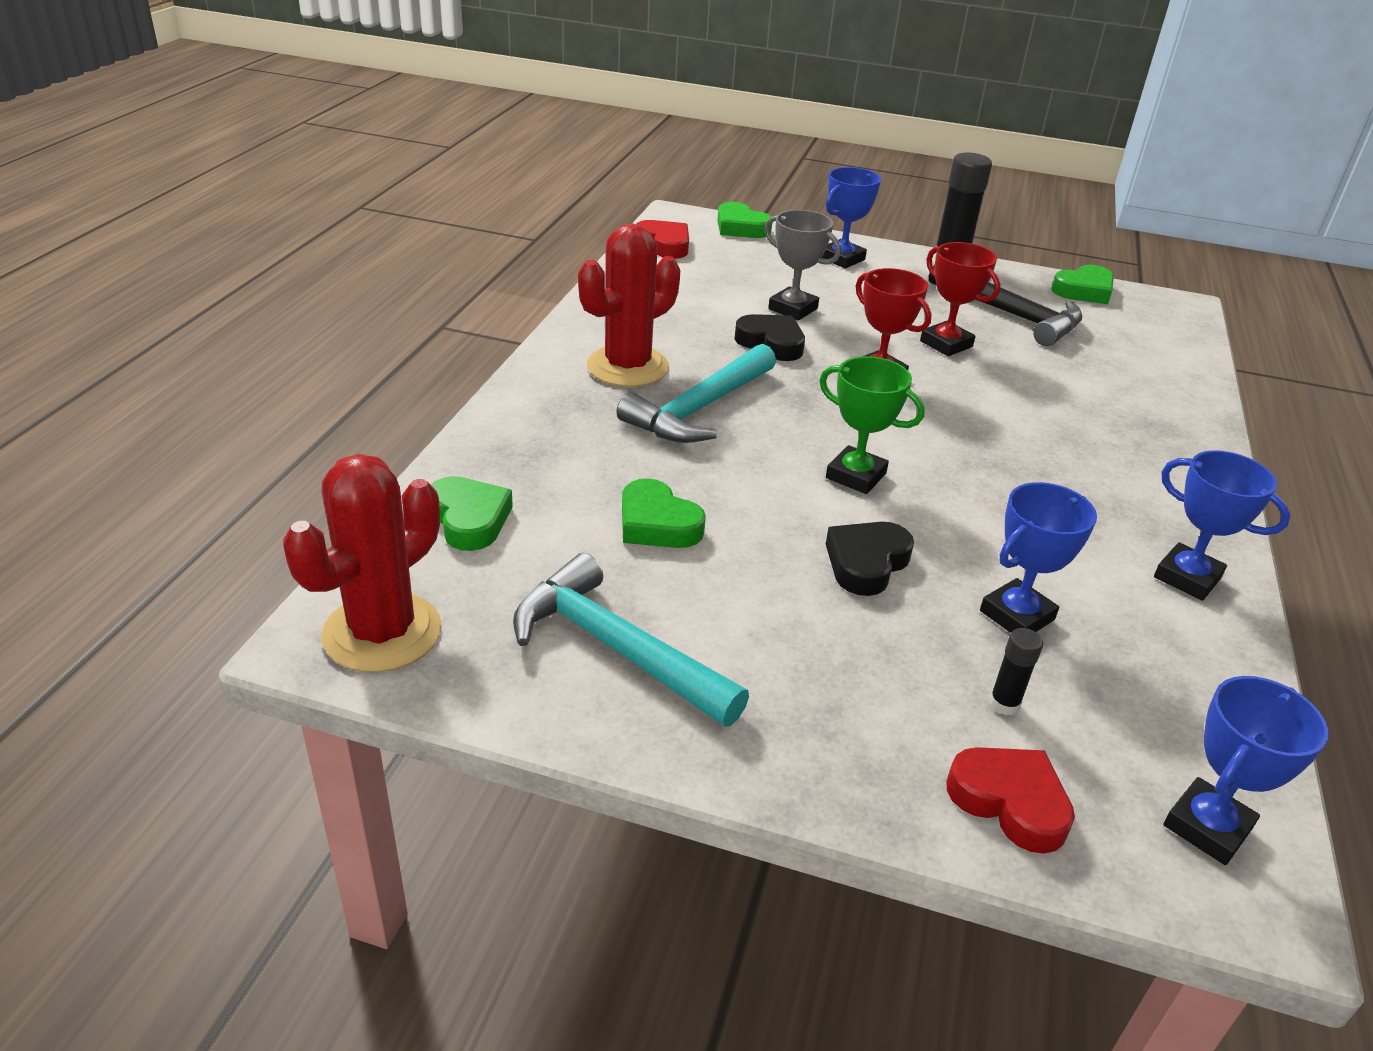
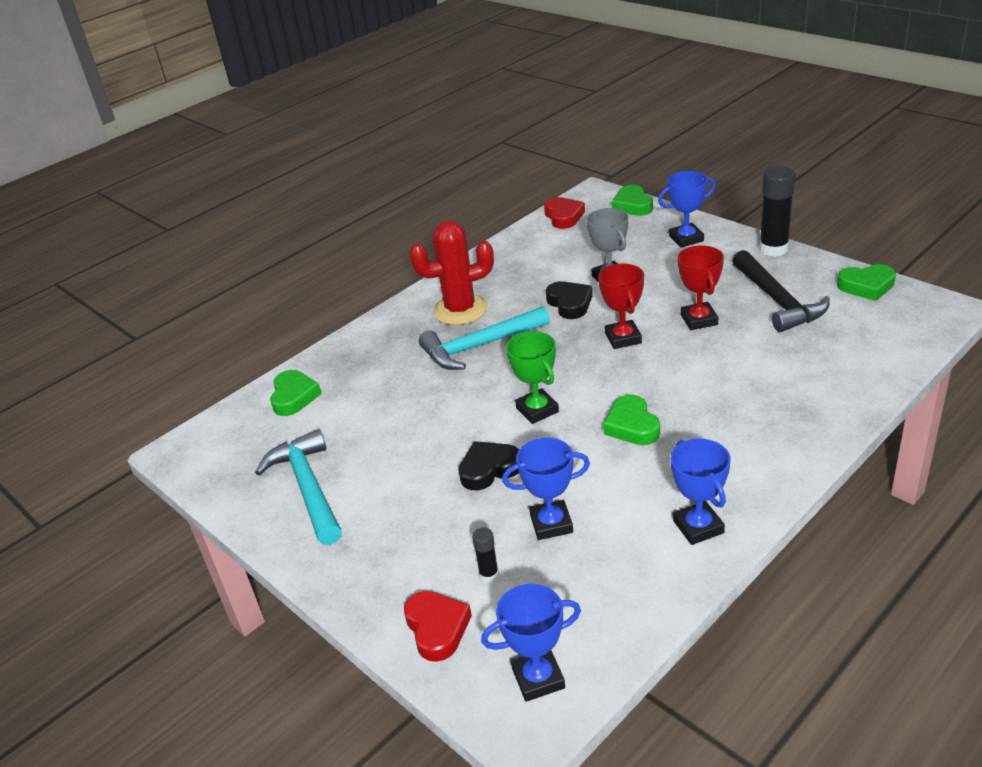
camera: 35 degrees right, 0 degrees up
red cactus [283,454,442,672] -> none
green heart [622,478,706,548] -> green heart moved to [603,395,660,445]

